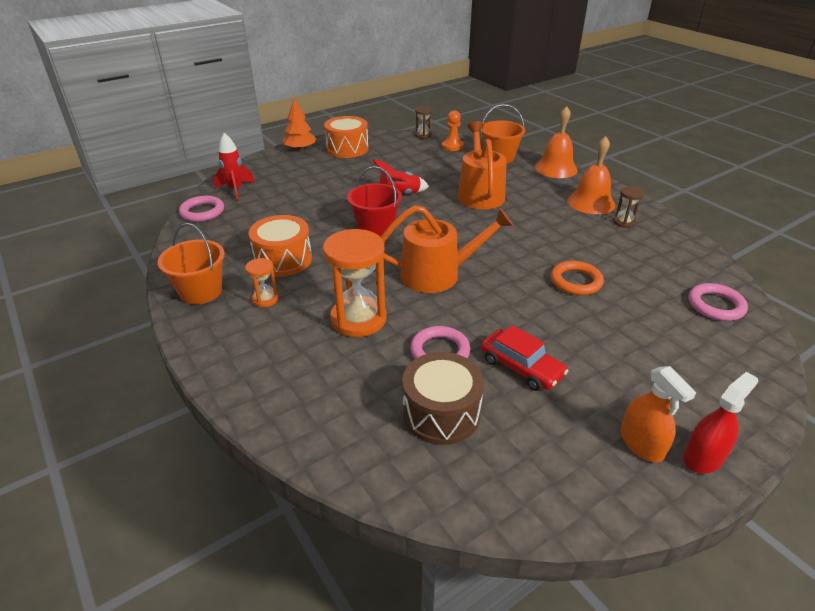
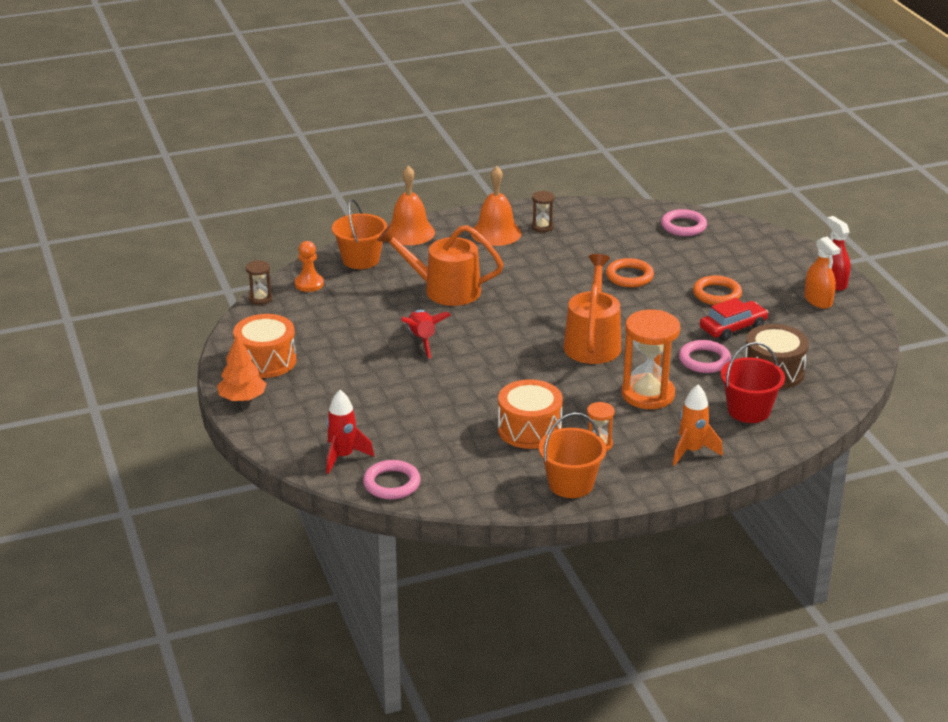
camera: 75 degrees left, 5 degrees down
red bucket [347,166,402,237] -> red bucket moved to [721,342,785,423]
orange spray bottle [621,366,696,462] -> orange spray bottle turned 75 degrees clockwise [804,237,840,309]
none -> orange rocket [673,385,723,466]
none -> orange ring [693,275,742,305]

